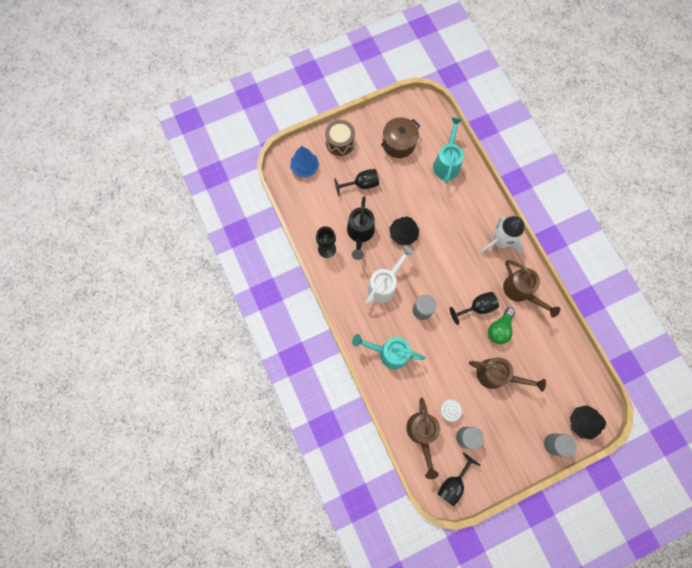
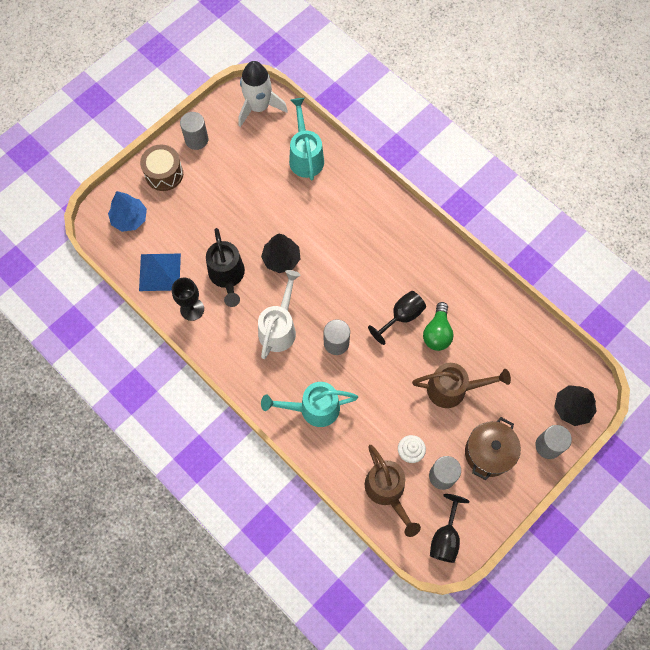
camera: 20 degrees left, 5 degrees down
black goblet [334,169,379,196] -> none
brown pot [381,117,420,158] -> brown pot moved to [465,417,521,480]
white rocket [480,216,524,254] -> white rocket moved to [239,61,288,127]
brown watering can [503,260,560,318] -> none
none -> blue pyramid [139,254,181,291]
none -> grey cylinder [180,112,208,150]

